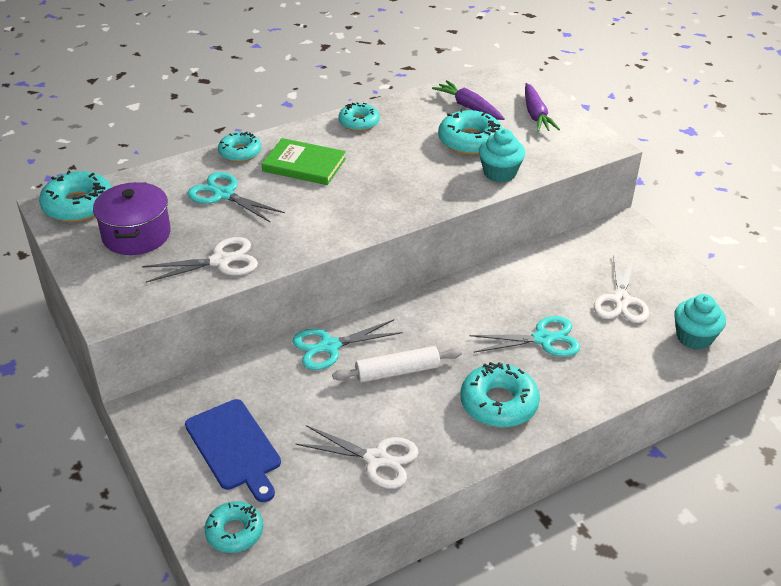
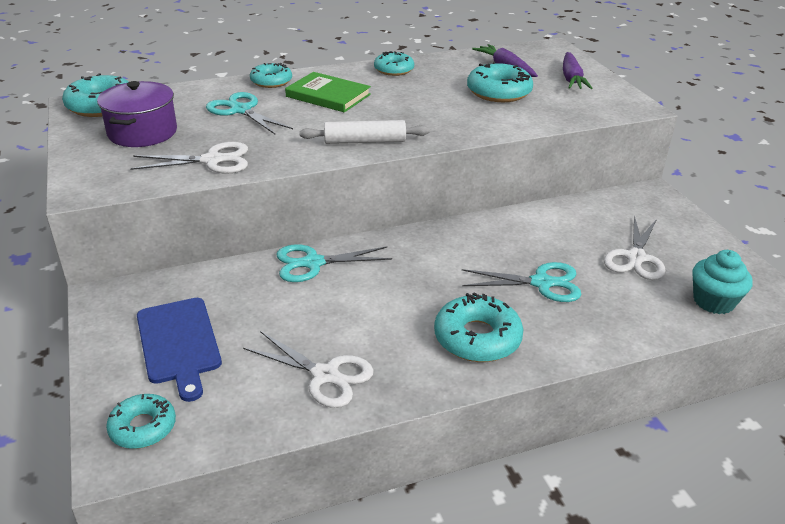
camera: 10 degrees right, 5 degrees down
white rolling pin [332,346,462,383] -> white rolling pin moved to [299,120,430,144]
turquoise cupcake [479,129,525,183] -> none

